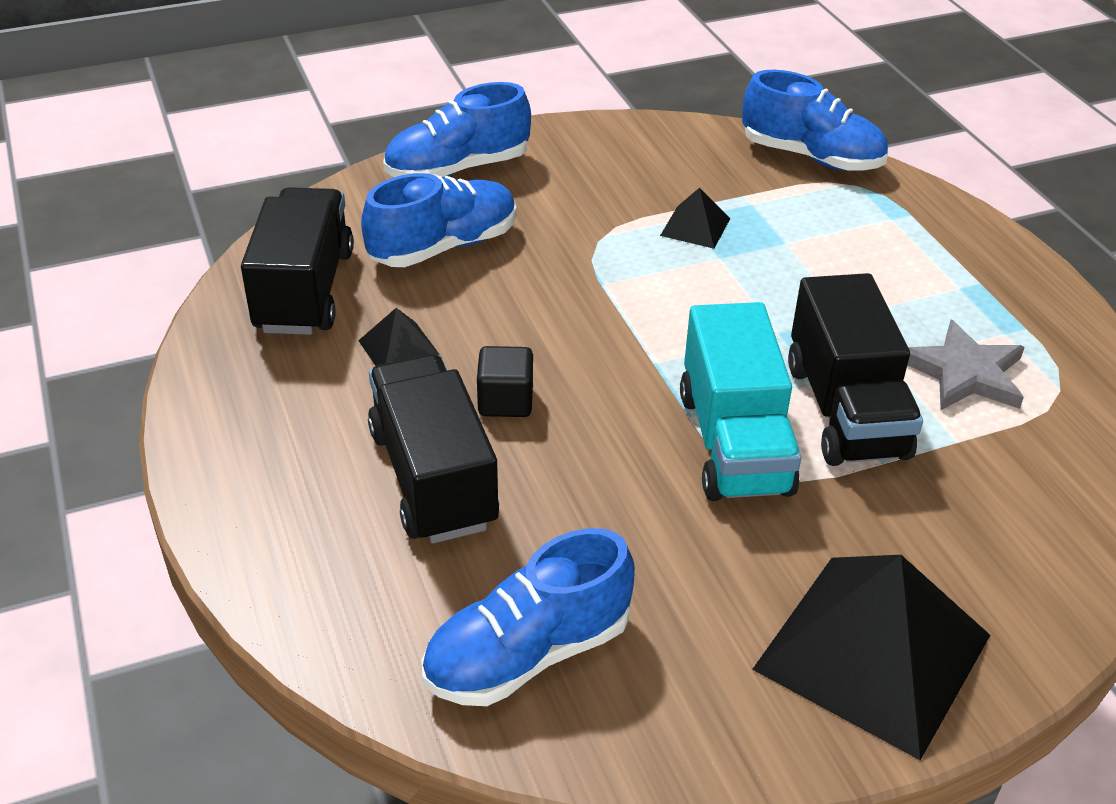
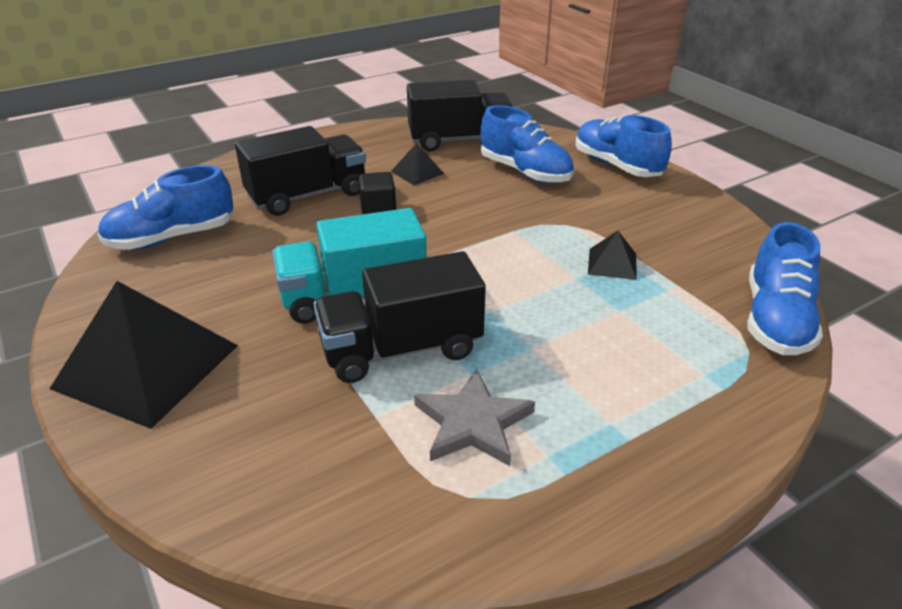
camera: 80 degrees right, 5 degrees down
blue shoe [421,528,635,706] -> blue shoe turned 75 degrees counterclockwise [98,165,233,250]

